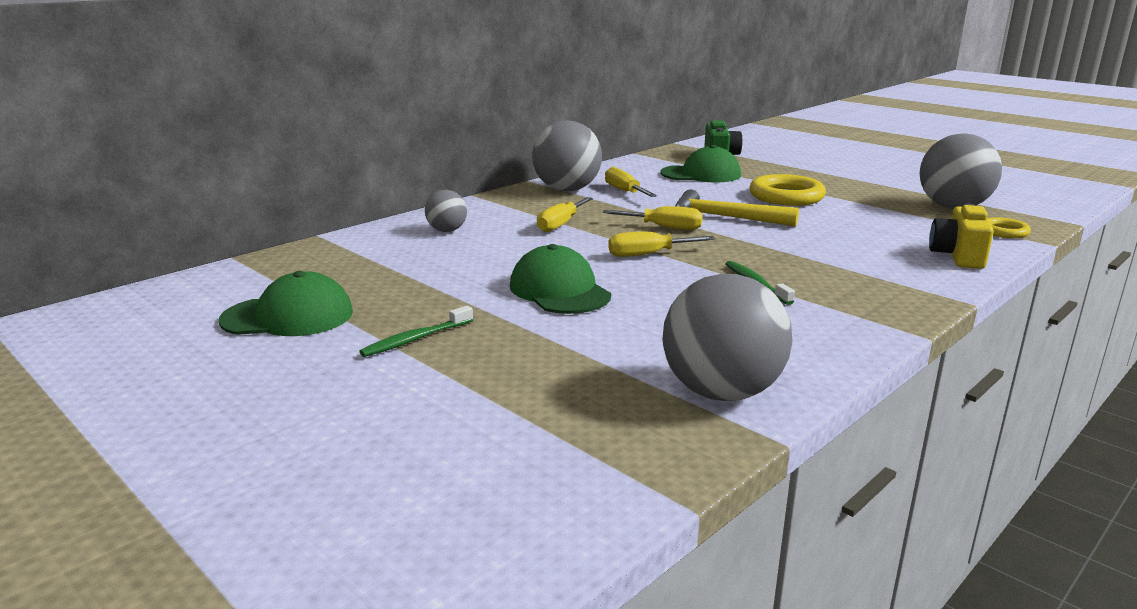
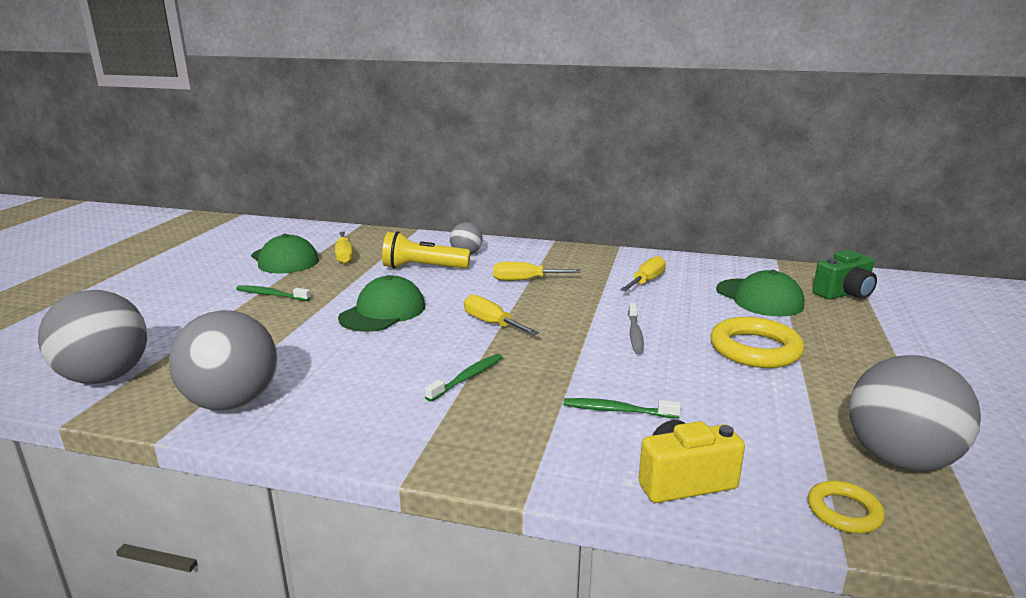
camera: 60 degrees right, 0 degrees up
grey ball [532,120,602,191] -> grey ball moved to [38,290,147,384]
yellow screwdriver [603,206,703,230] -> yellow screwdriver moved to [335,232,353,264]
yellow hammer [675,189,799,227] -> grey toothbrush [628,303,644,354]
none -> yellow flashlight [382,231,470,269]
none -> green toothbrush [563,398,681,418]

